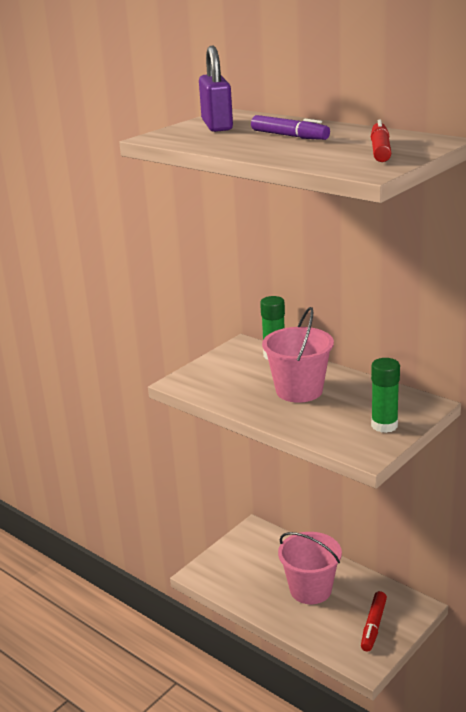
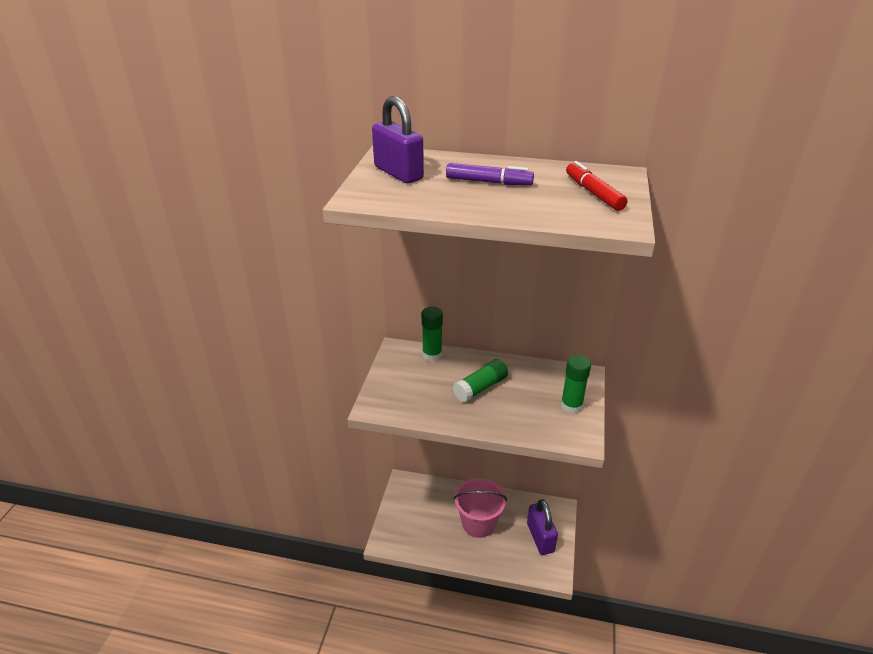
camera: 30 degrees left, 10 degrees up
pink bucket [262,307,334,403] -> green glue stick [453,359,508,403]
red marker [361,591,387,652] -> purple padlock [527,499,558,555]

